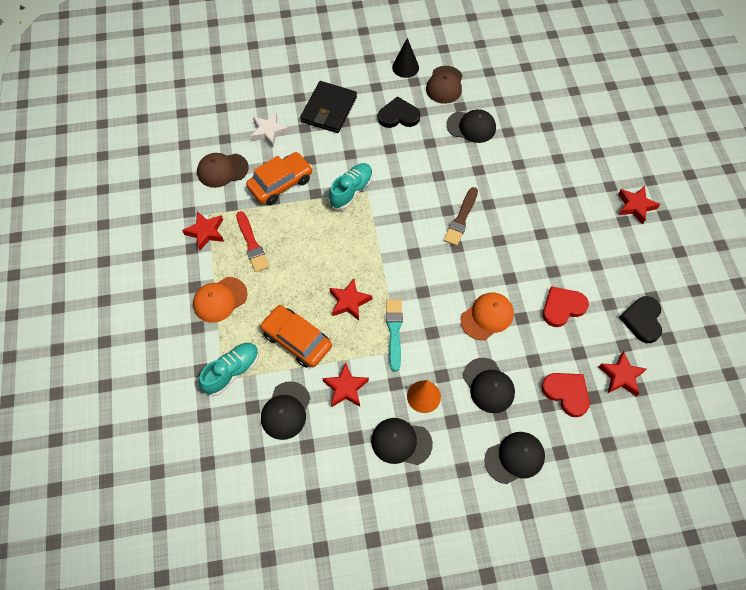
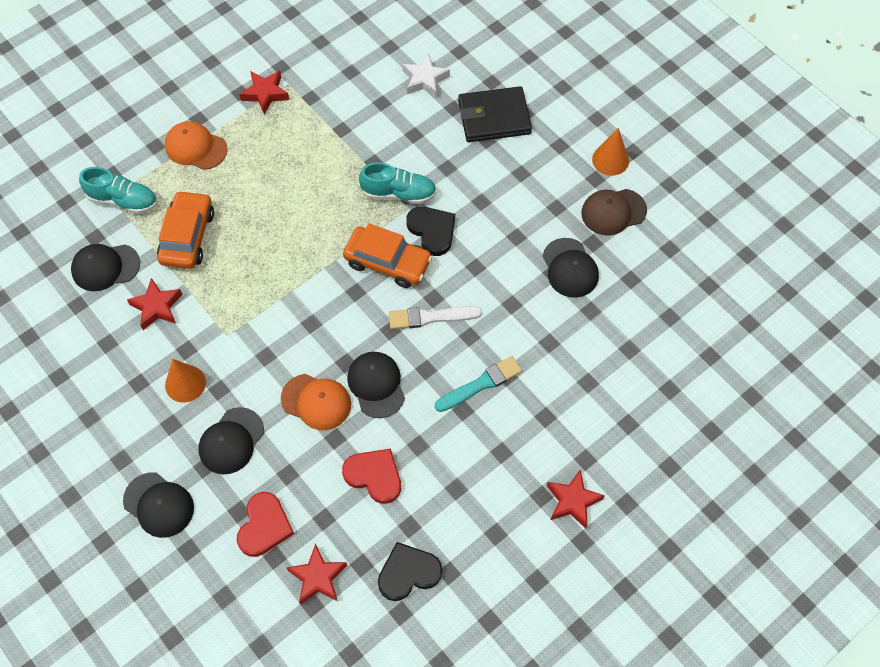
camera: 60 degrees right, 0 degrees up
brown cap [197,153,249,188] -> none
red brush [236,211,269,272] -> none
orange car [246,152,313,205] -> orange car moved to [343,223,432,288]
red star [330,279,372,321] -> none
black cap [371,418,433,465] -> black cap moved to [347,352,405,418]
black heart [378,96,420,128] -> black heart moved to [406,206,455,256]
turquoise brush [386,299,403,371] -> turquoise brush moved to [435,356,522,412]
black cone [392,38,419,78] -> orange cone [592,128,629,176]
brown brush [444,187,478,246] -> white brush [389,306,482,329]

